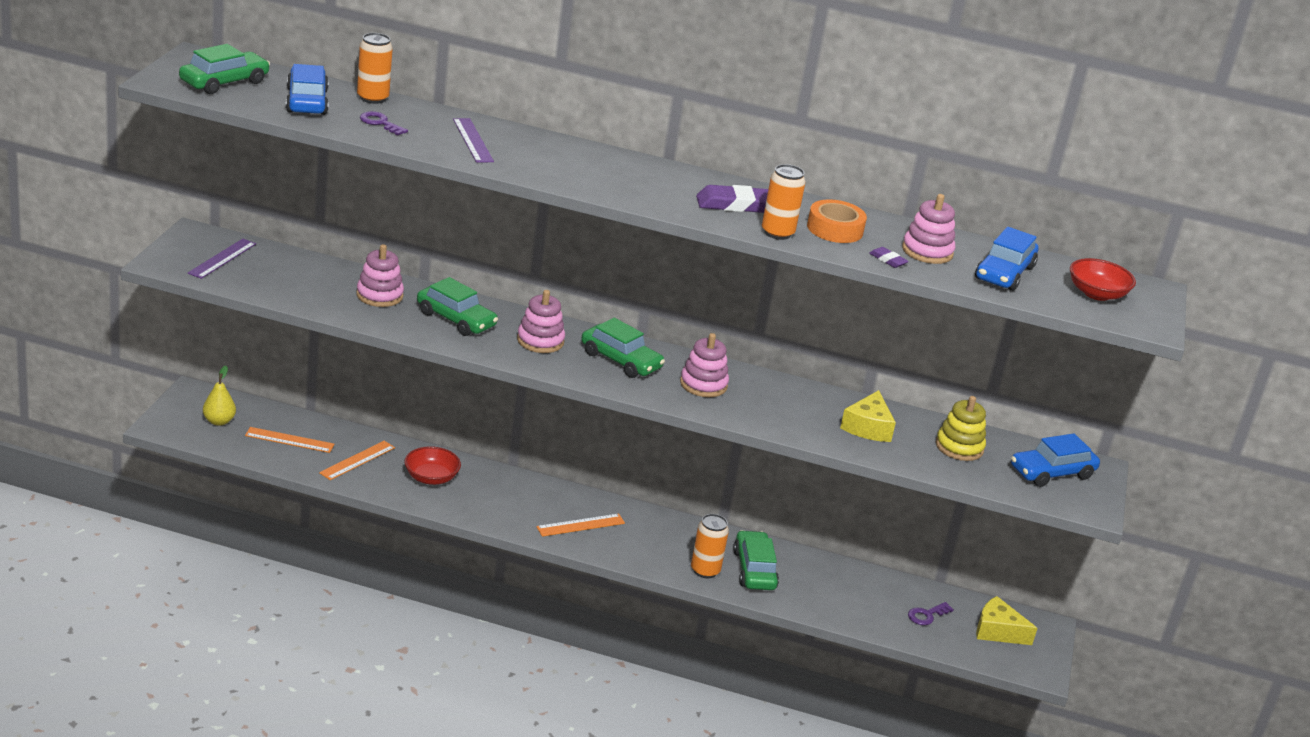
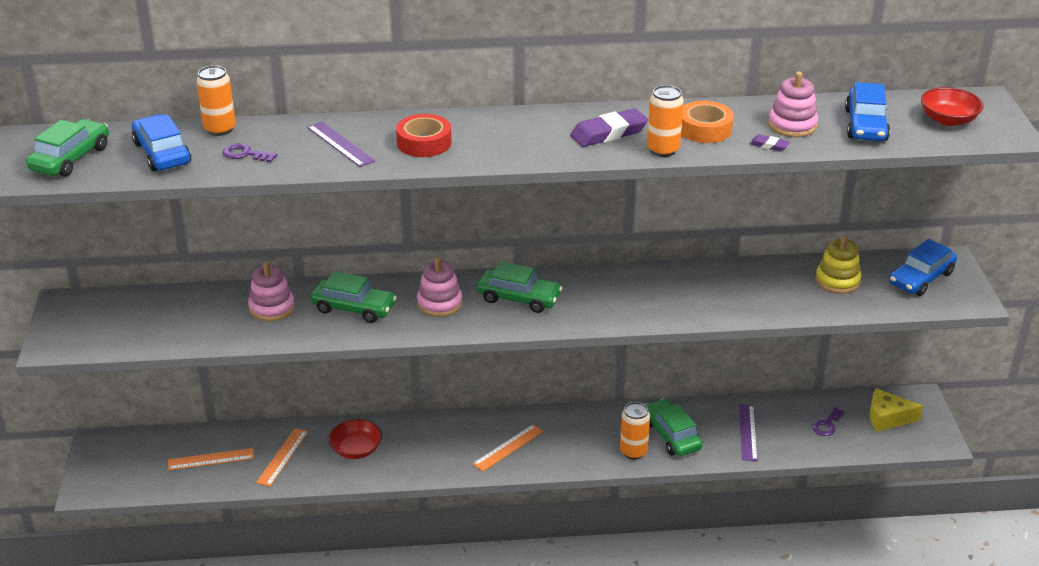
camera: 15 degrees left, 5 degrees up
purple ruler [188,239,256,279] -> purple ruler moved to [739,404,758,461]
yellow pear [203,366,236,426] -> none
pink stacking toy [680,333,729,397] -> none
yellow cheese [840,390,896,442] -> none
none -> red tape [396,114,452,157]

